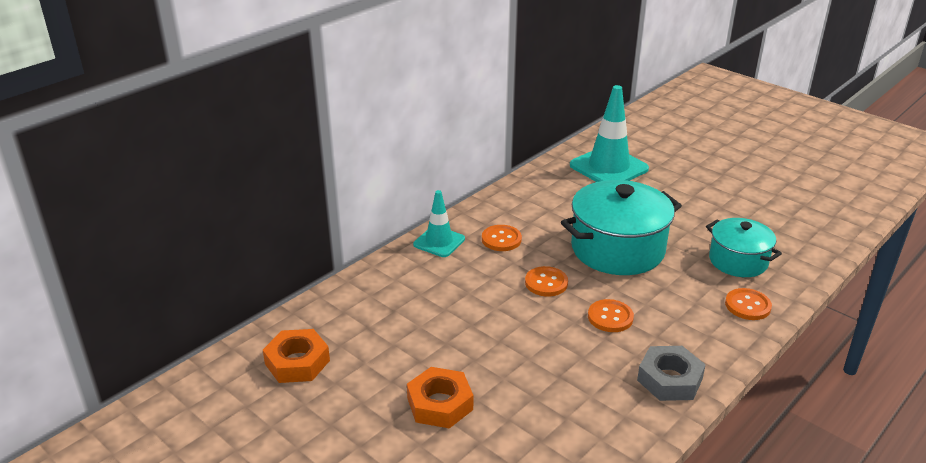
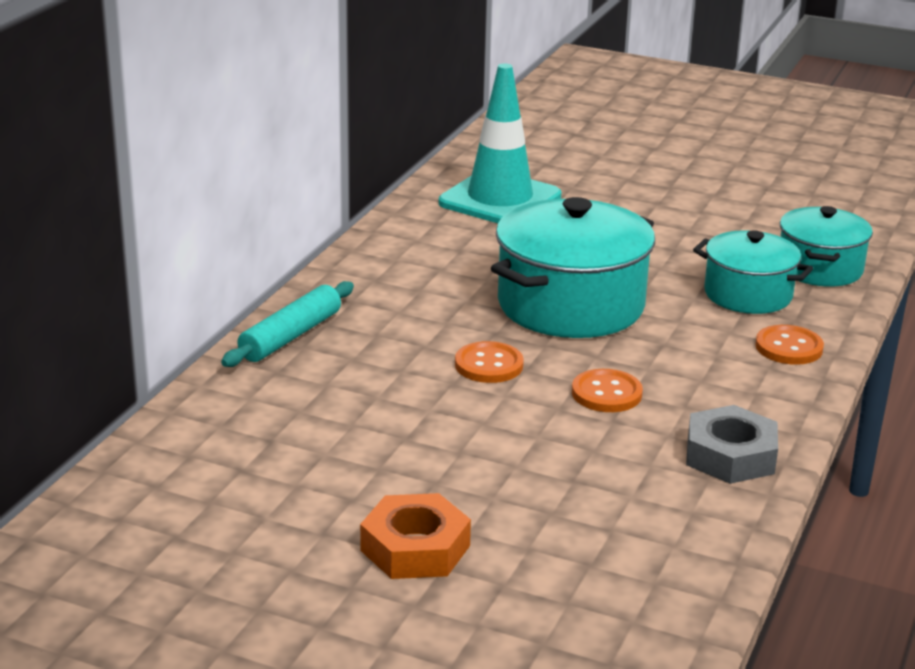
camera: 20 degrees left, 5 degrees down
orange nut [263,329,330,383] -> none
turquoise traffic cone [413,190,465,257] -> turquoise rolling pin [221,281,354,367]
orange button [482,225,522,251] -> none
none -> turquoise pot [780,206,873,287]

